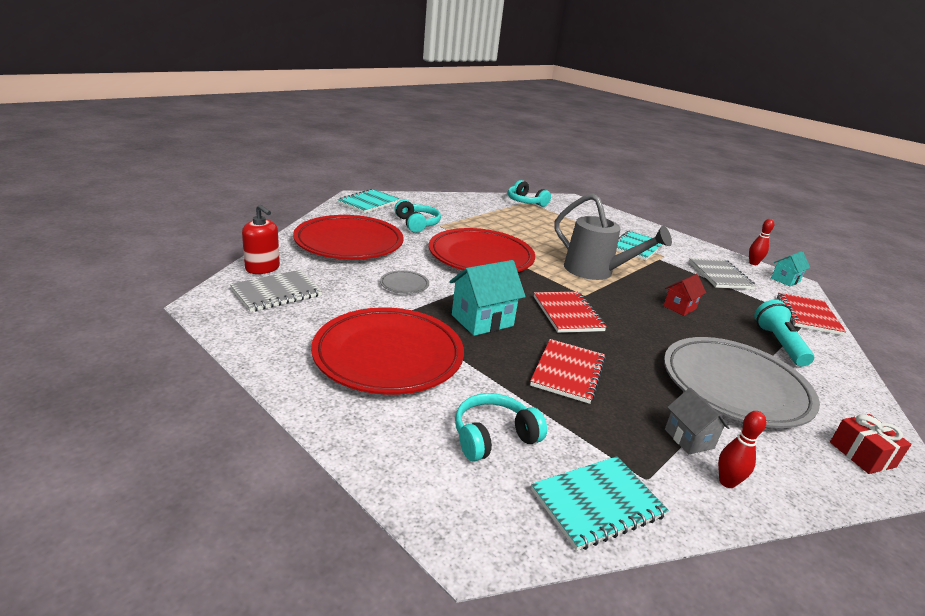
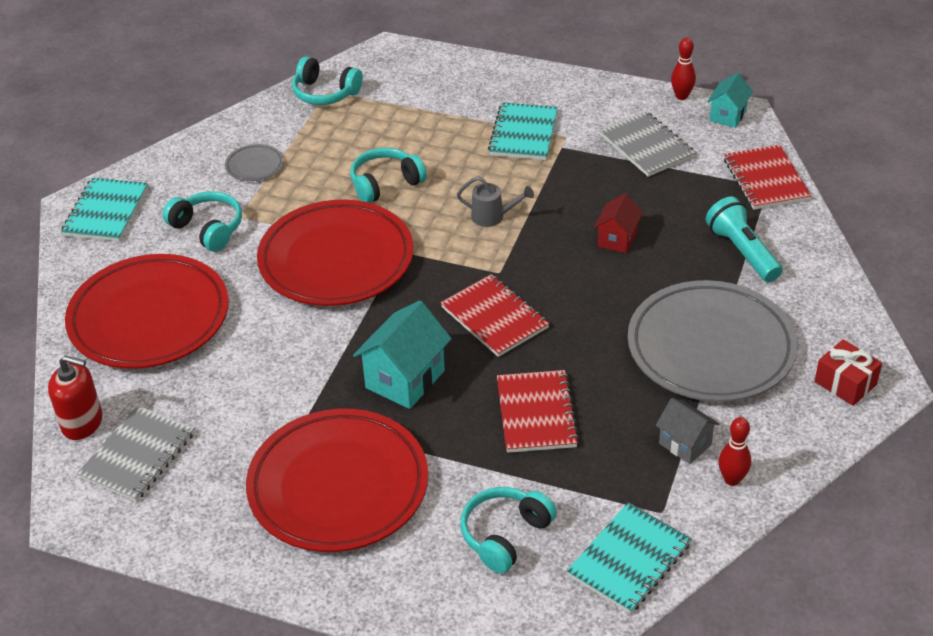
camera: 20 degrees left, 15 degrees up
grey plate [380,270,429,294] -> grey plate moved to [225,144,284,181]
grey watering can [554,193,672,280] -> grey watering can [457,176,534,227], size x0.46
none -> turquoise headphones [350,148,427,203]

